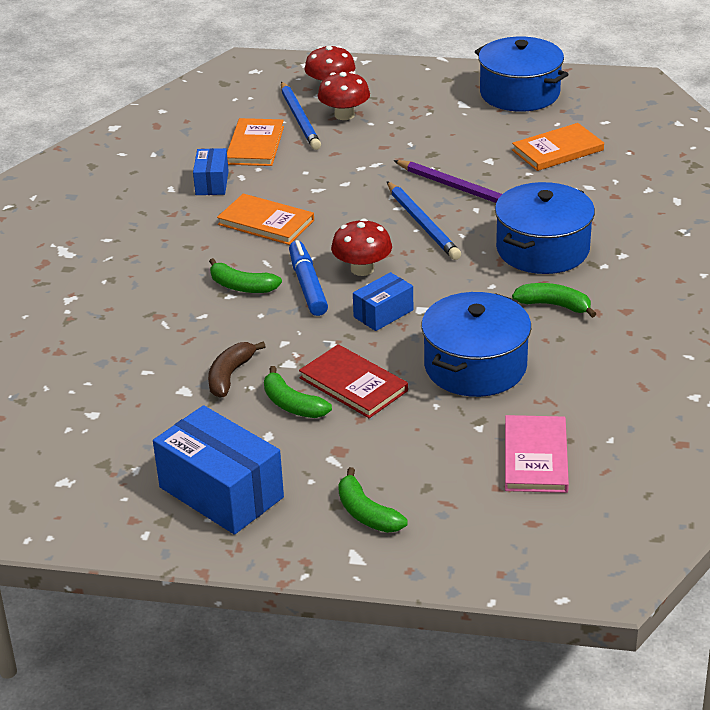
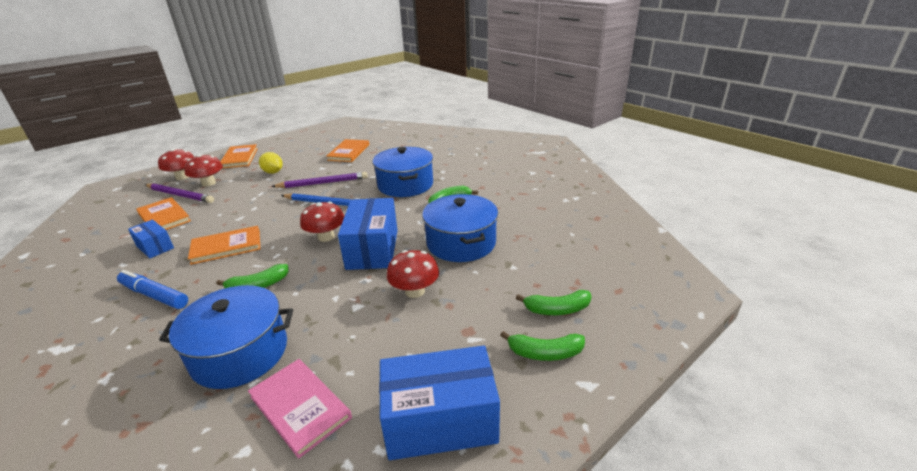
camera: 50 degrees left, 5 degrees down
brown banana [208,341,266,398] -> none
green banana [264,366,332,418] -> green banana moved to [516,290,592,315]
blue pencil [281,81,321,150] -> purple pencil [145,183,214,203]
blue marker [289,240,328,316] -> blue marker moved to [117,270,188,309]
red book [299,344,408,418] -> red mushroom [387,250,439,298]
blue box [353,272,413,331] -> blue box [338,198,398,270], size x1.83
blue pot [475,37,569,112] -> blue pot moved to [159,285,293,389]
pink book [505,415,569,493] -> pink book moved to [248,359,352,459]
none -> orange book [220,144,258,168]
none -> yellow lemon [259,152,283,174]

